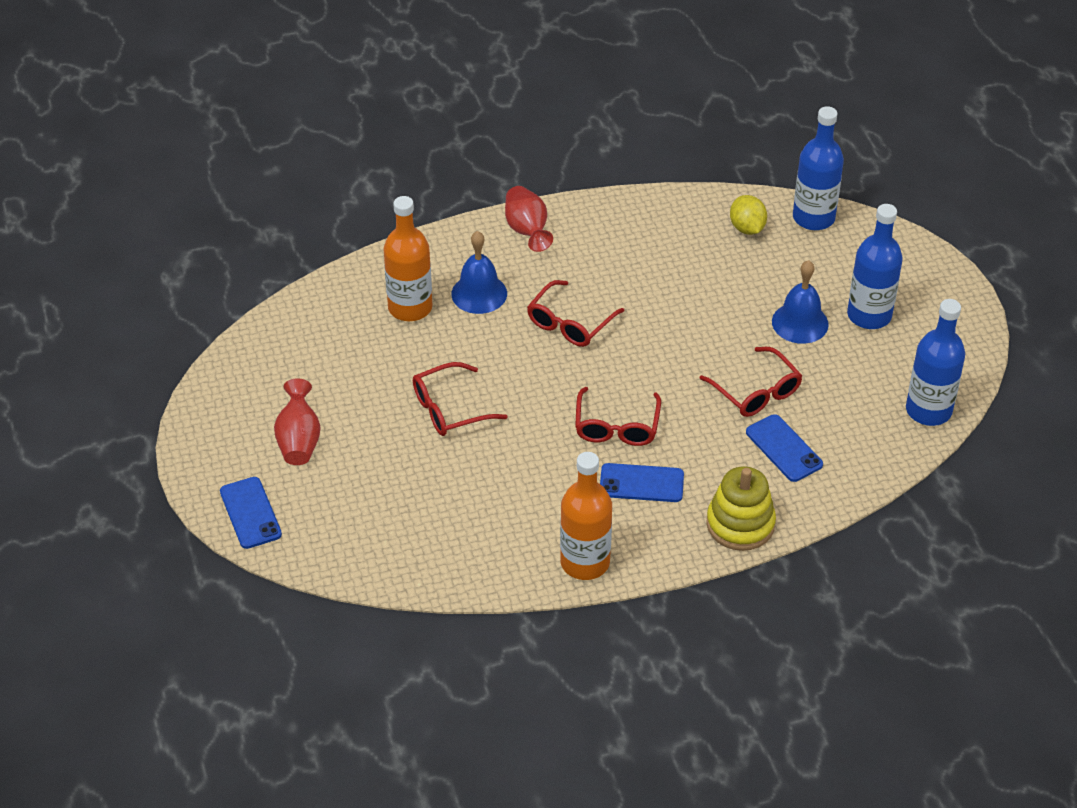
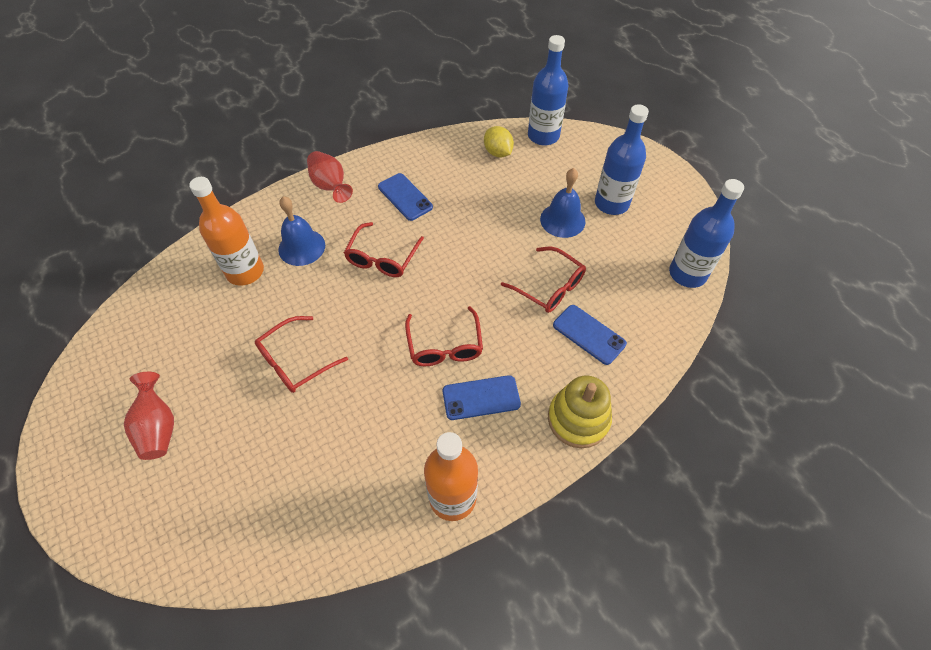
camera: 15 degrees left, 10 degrees up
blue phone [220,477,282,549] -> blue phone moved to [378,173,433,221]

